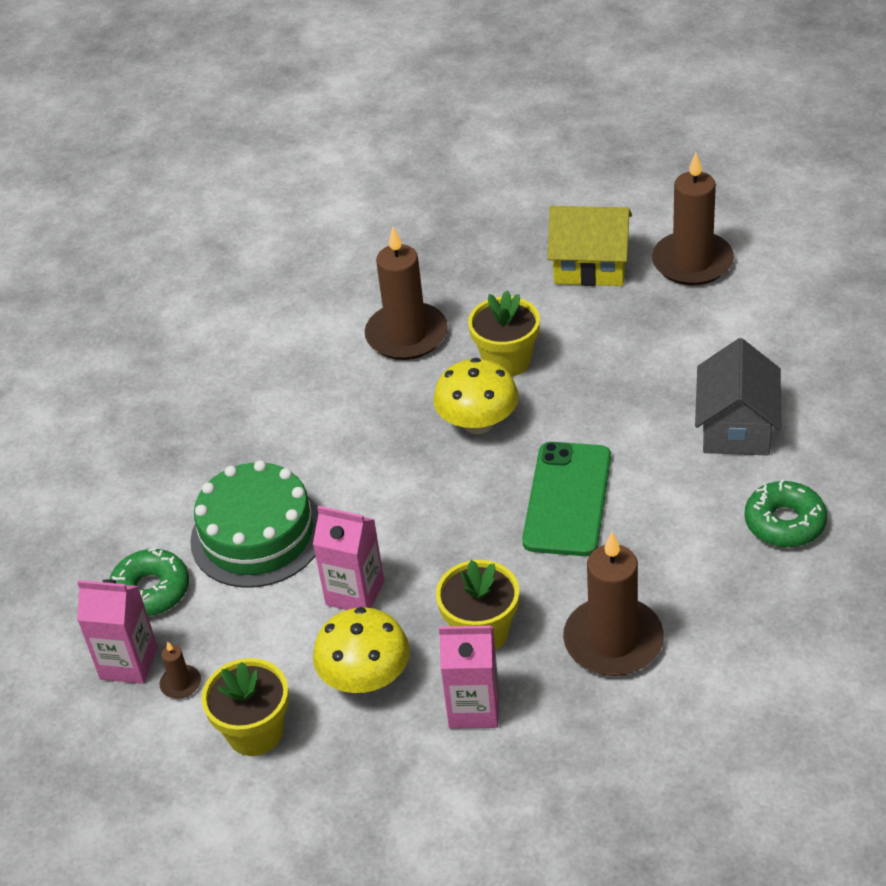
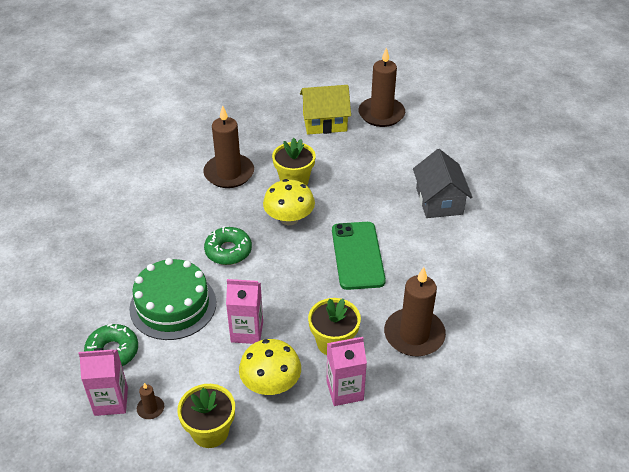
camera: 20 degrees left, 0 degrees up
green donut [744,479,827,547] -> green donut moved to [204,226,252,265]

